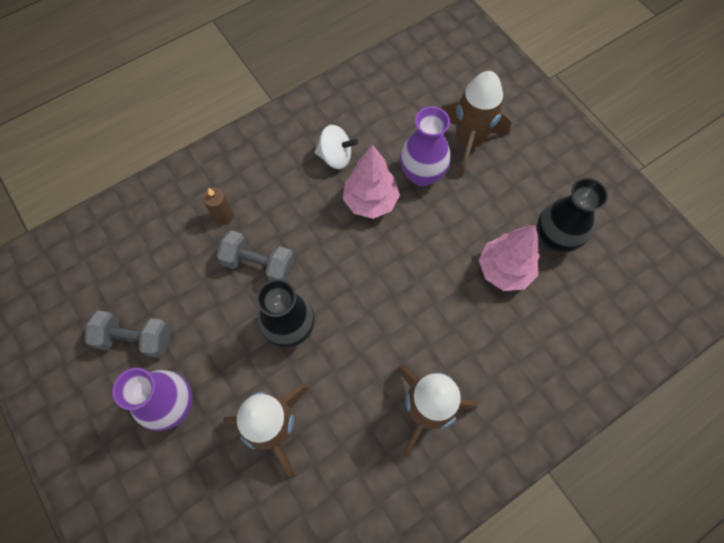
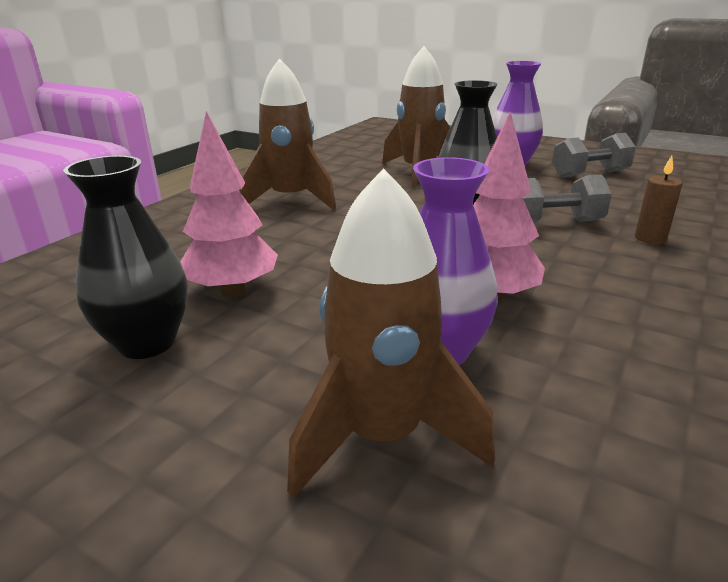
camera: 155 degrees right, 40 degrees down
white spinning top [315,125,358,169] -> none

